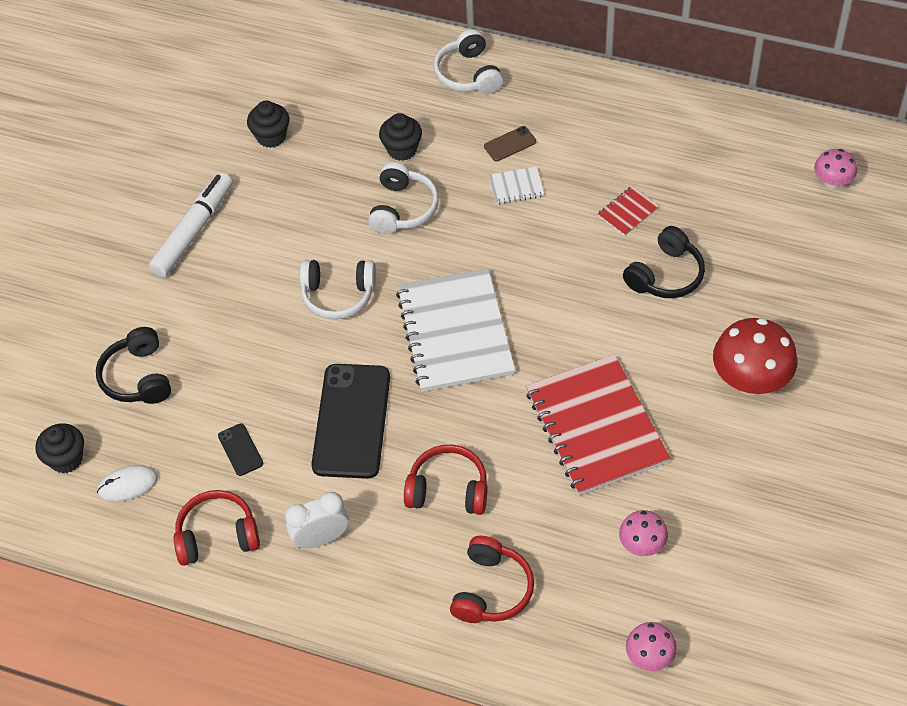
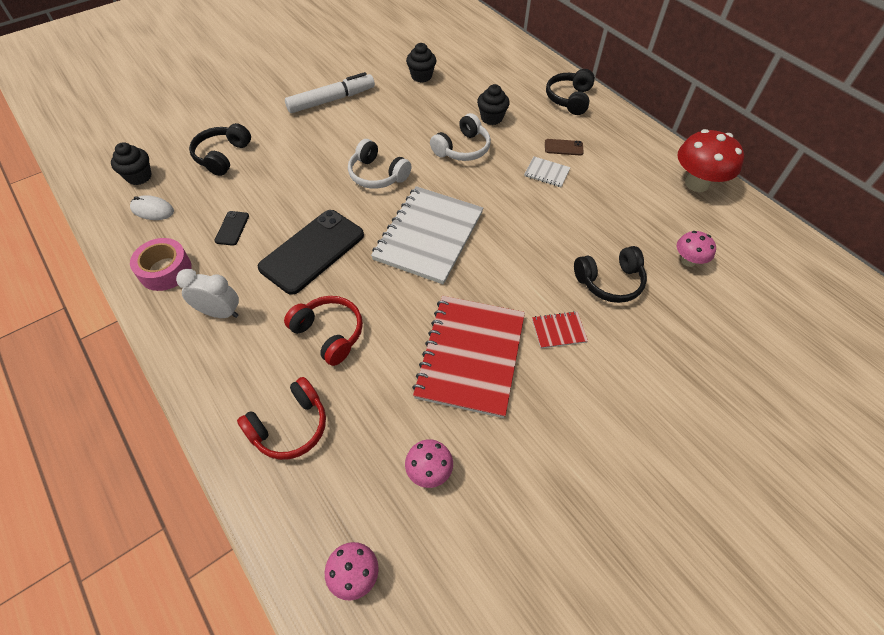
camera: 30 degrees right, 0 degrees up
red headphones [173,490,260,566] -> pink tape [130,238,191,291]
white headphones [434,29,503,94] -> black headphones [546,69,595,115]
red notebook [598,186,659,236] -> red notebook moved to [532,311,588,349]
red mushroom [713,318,798,395] -> red mushroom moved to [678,129,744,192]
pink mushroom [814,149,857,189] -> pink mushroom moved to [677,231,716,267]

